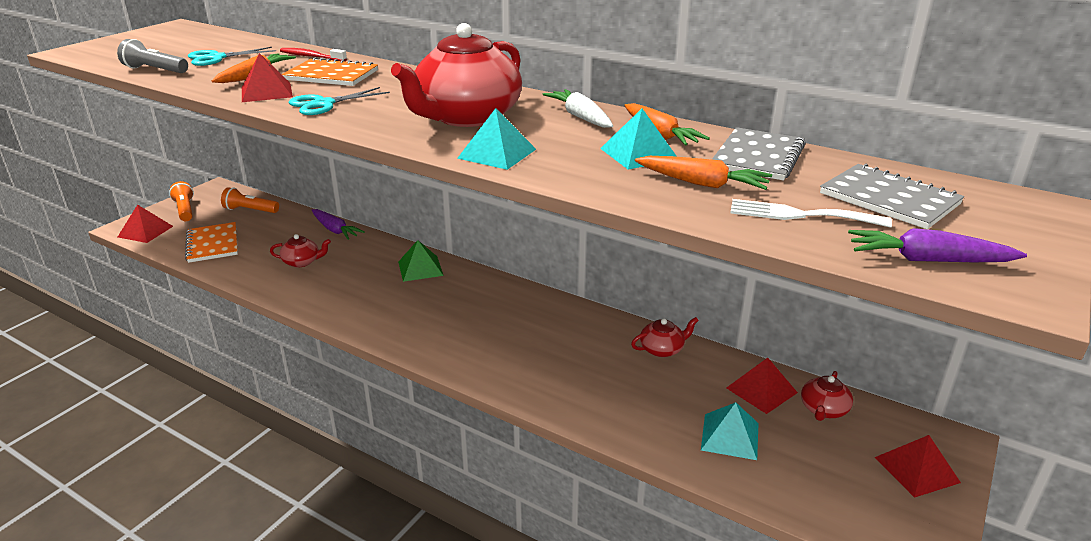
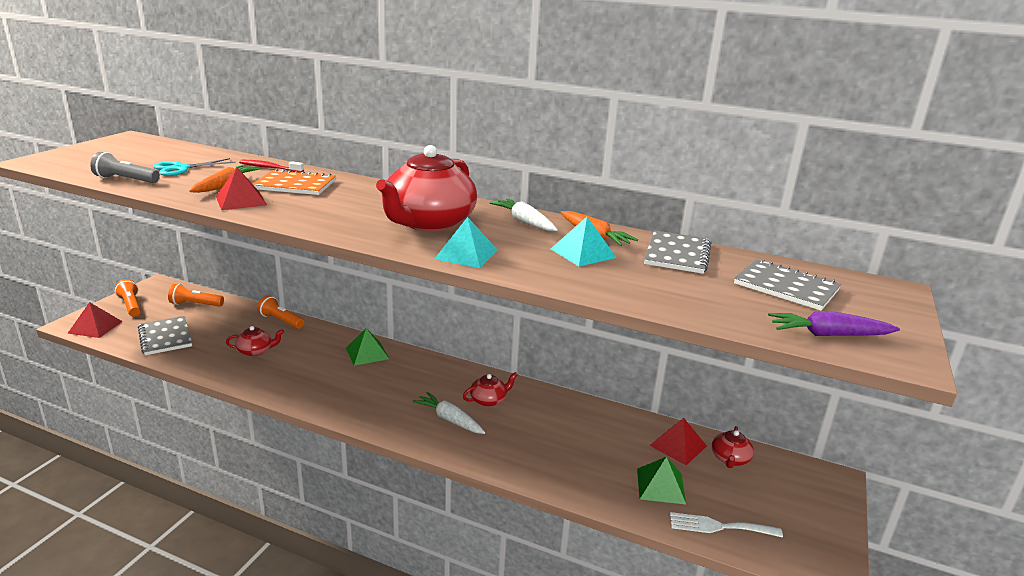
camera: 10 degrees left, 5 degrees down
orange notebook [185,222,238,263] -> grey notebook [138,316,192,355]
turquoise scissors [288,87,390,115] -> none
purple carrot [312,209,365,240] -> orange flashlight [257,295,304,329]
red teapot [631,317,699,357] -> red teapot moved to [463,372,518,407]
orange carrot [635,156,772,190] -> none
turquoise pyramid [701,402,759,460] -> green pyramid [637,457,686,504]
white fork [731,199,892,228] -> white fork moved to [670,512,783,538]
red pyramid [875,435,961,498] -> none
none -> white carrot [412,392,485,434]

